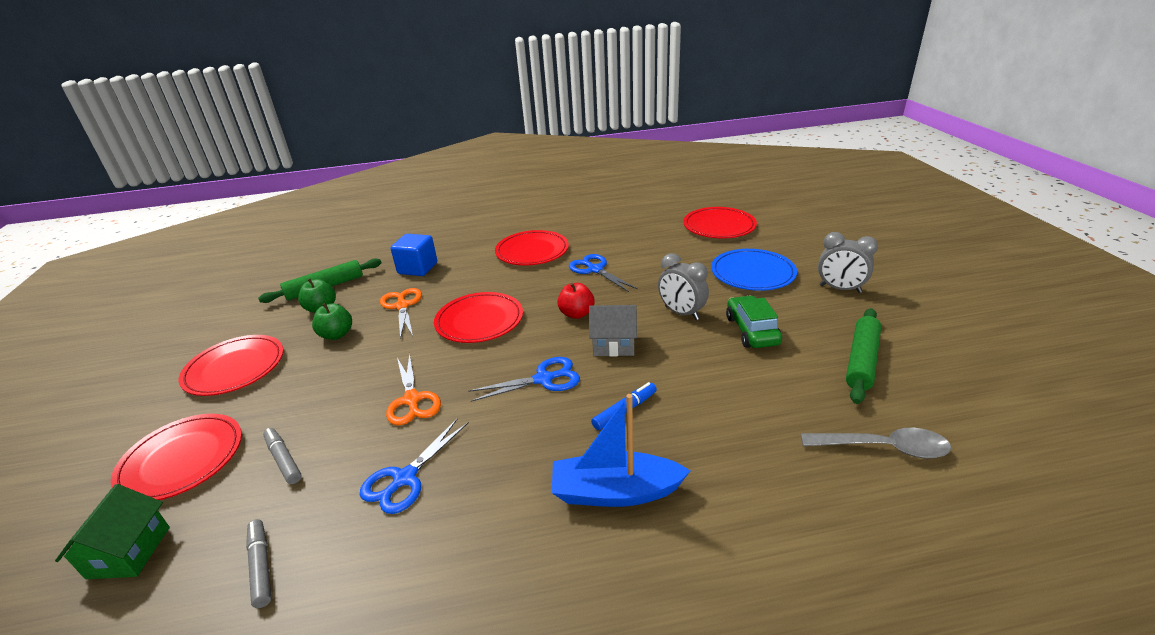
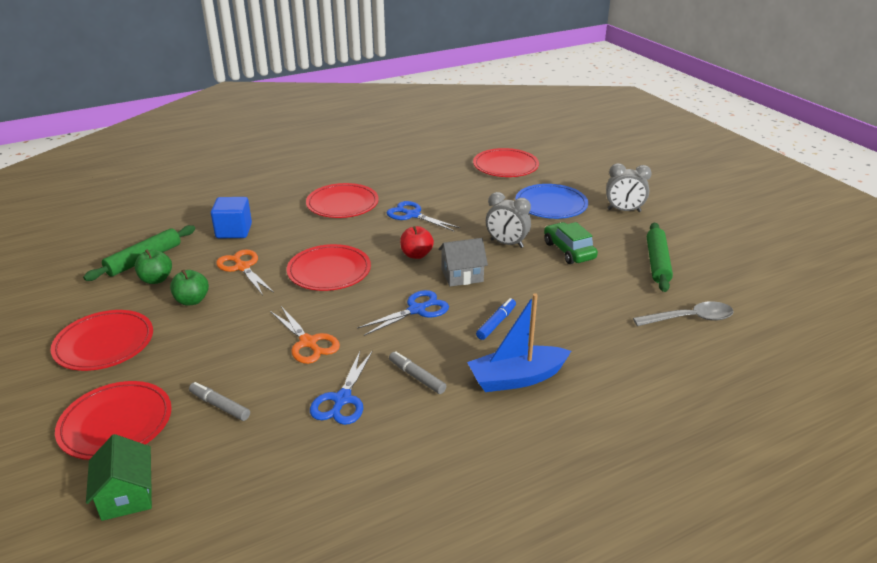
camera: 20 degrees left, 0 degrees up
grey marker [246,519,272,608] -> grey marker moved to [389,351,446,394]

